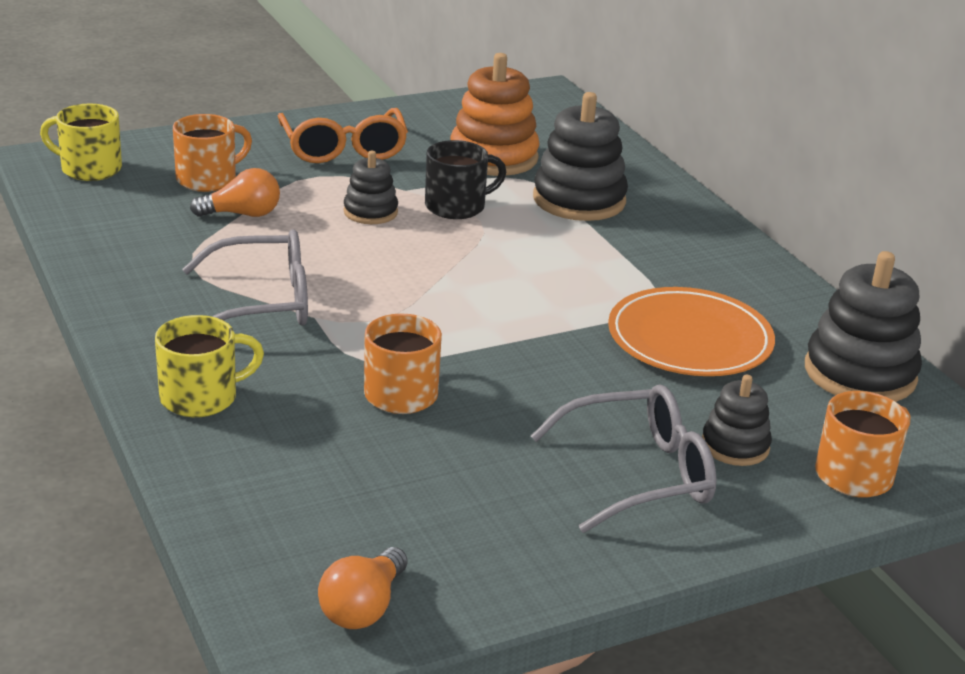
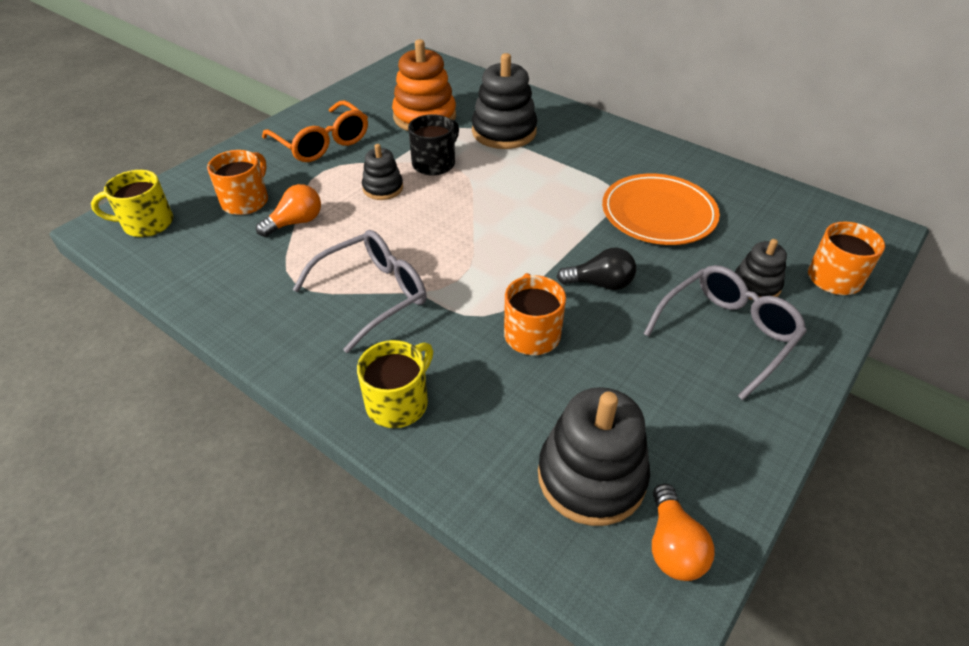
camera: 25 degrees left, 15 degrees up
black stacking toy [805,251,922,402] -> black stacking toy moved to [538,387,650,526]
none -> black light bulb [557,248,636,290]

